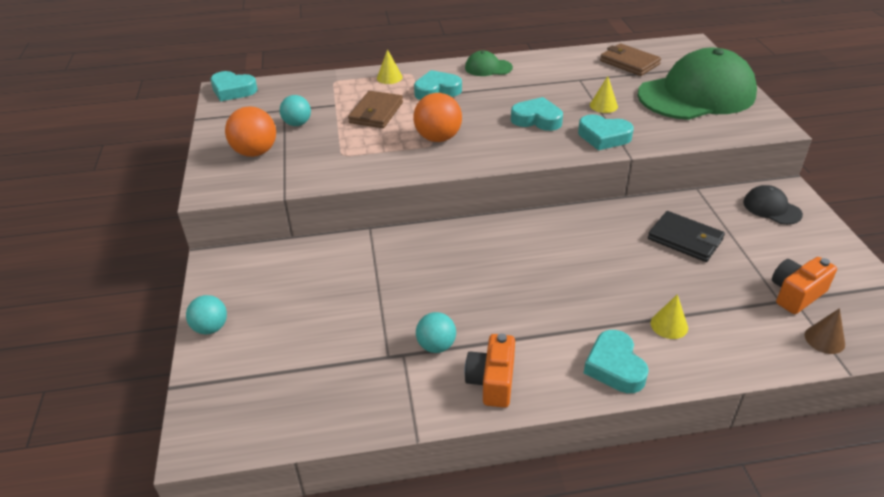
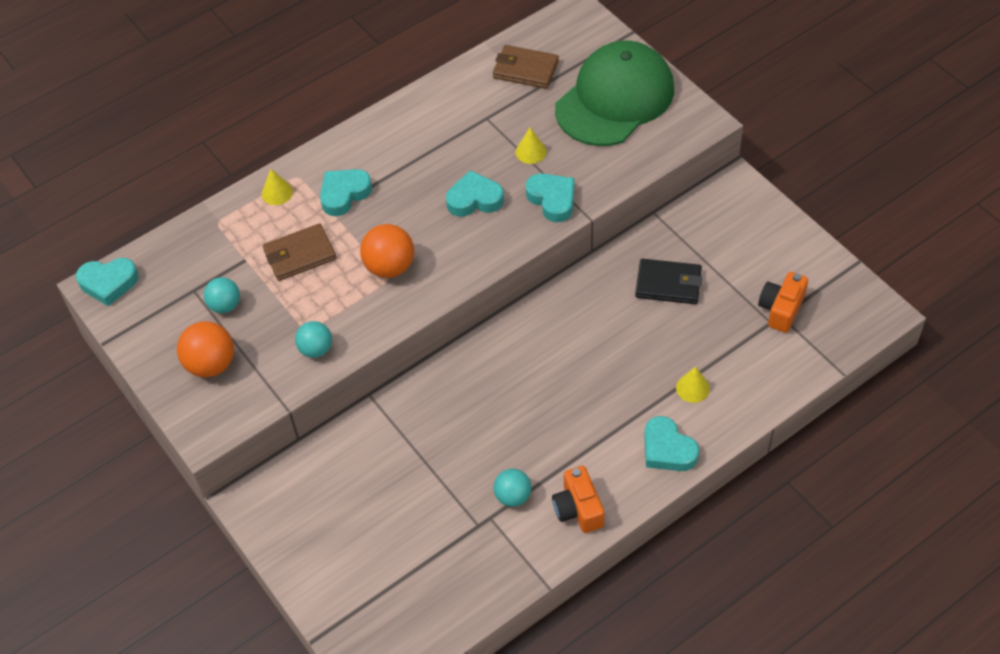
camera: 25 degrees left, 15 degrees up
turquoise ball [186,295,227,334] -> turquoise ball moved to [295,321,332,358]
brown wallet [348,91,403,128] -> brown wallet turned 75 degrees clockwise [263,223,336,281]
green cap [465,51,513,76] -> none
turquoise heart [578,114,634,151] -> turquoise heart turned 120 degrees counterclockwise [526,173,574,222]
black cap [743,185,803,225] -> none
brown cone [805,308,845,354] -> none

